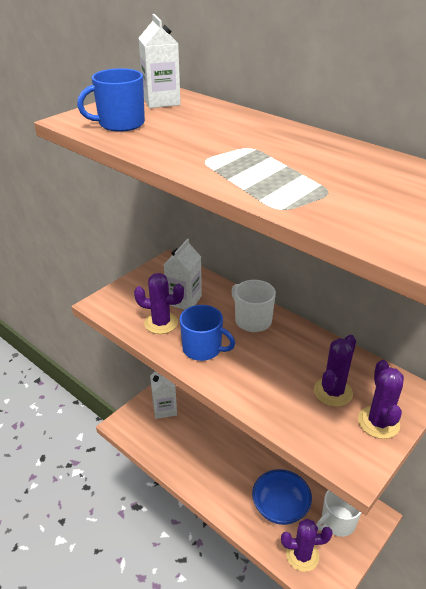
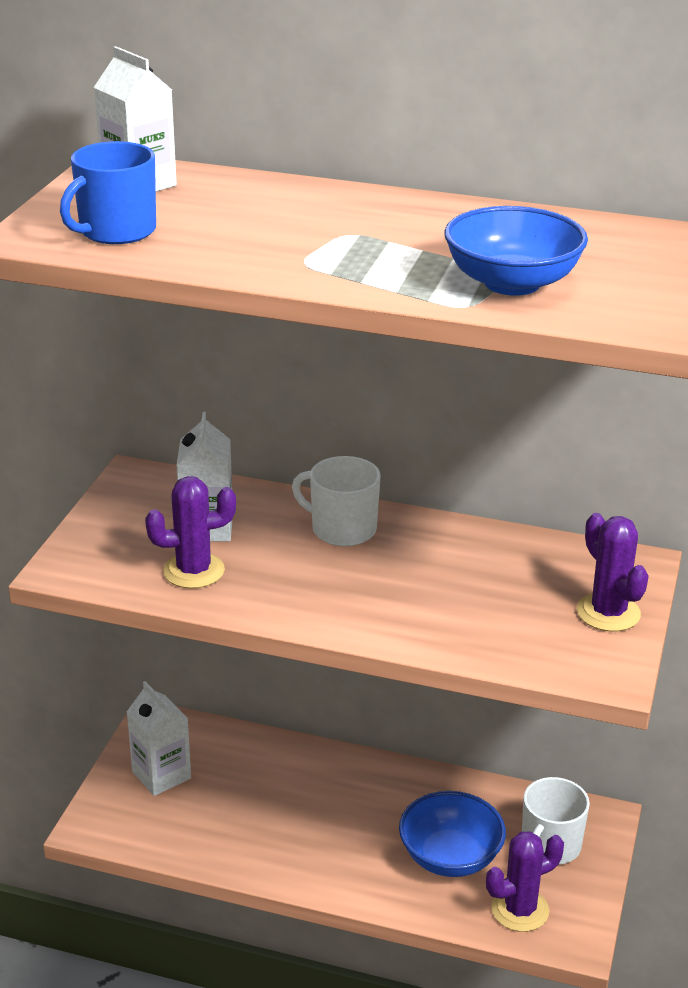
camera: 25 degrees left, 5 degrees down
blue mug [180,305,235,361] -> none
purple cactus [314,335,356,407] -> none
none -> blue bowl [444,206,588,296]

